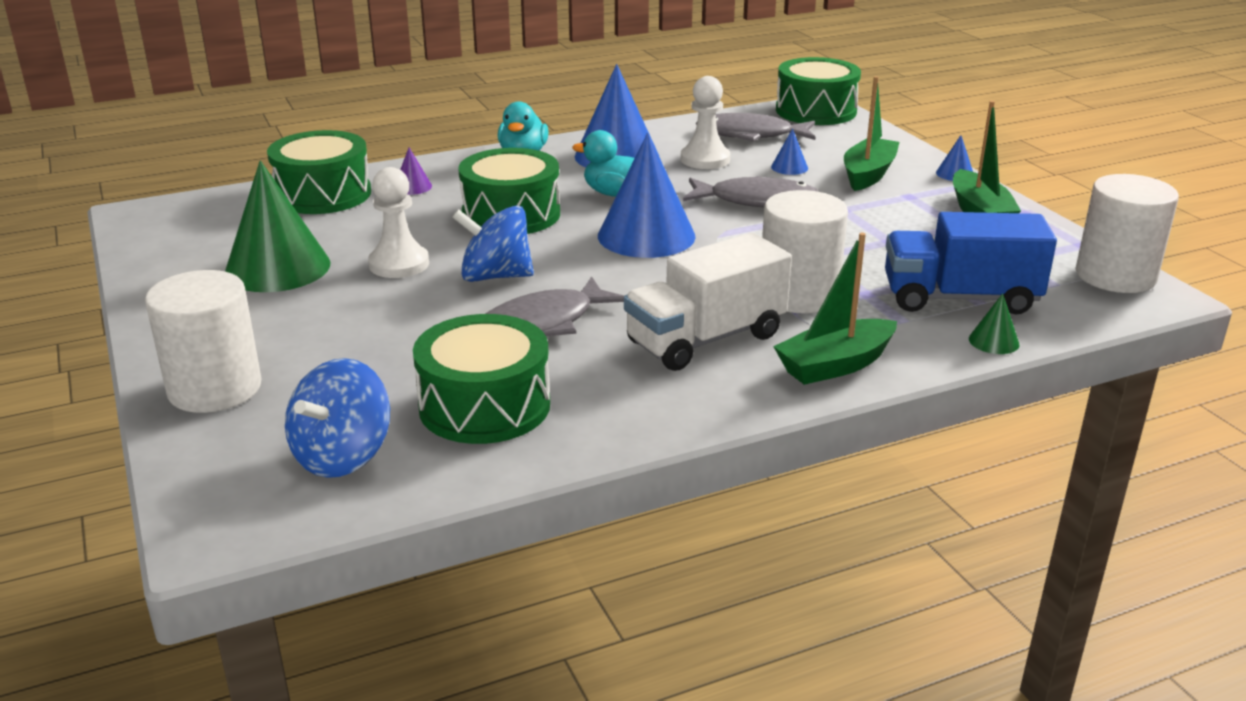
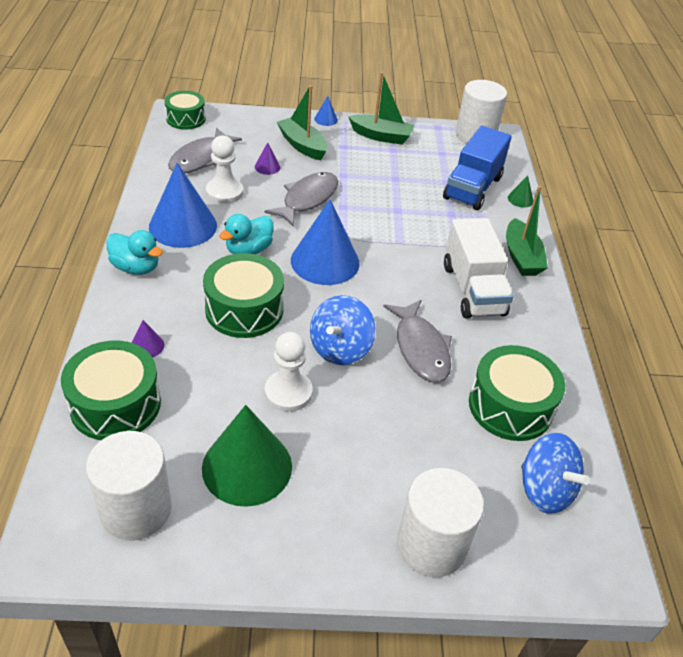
camera: 70 degrees left, 15 degrees up
white cylinder [762,190,848,313] -> white cylinder moved to [86,431,172,540]
blue cone [771,129,808,175] -> purple cone [255,142,280,175]
green drum [776,57,861,125] -> green drum [164,91,206,130], size x0.65

